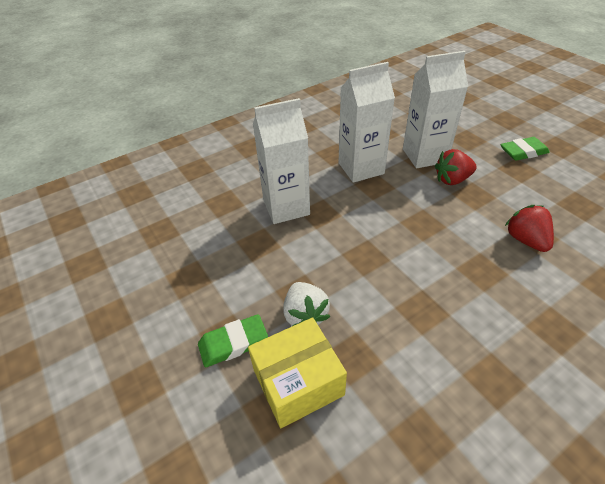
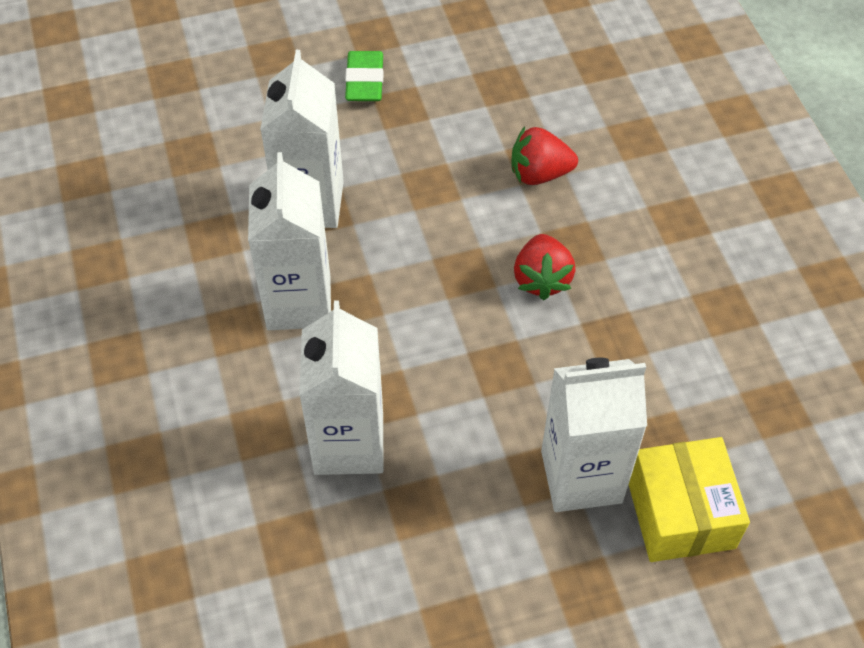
camera: 75 degrees left, 10 degrees up
green eraser [198,314,268,367] -> none
white strawberry [283,282,330,326] -> white carton [541,358,647,512]
red strawberry [435,149,477,185] -> red strawberry moved to [514,234,576,300]

